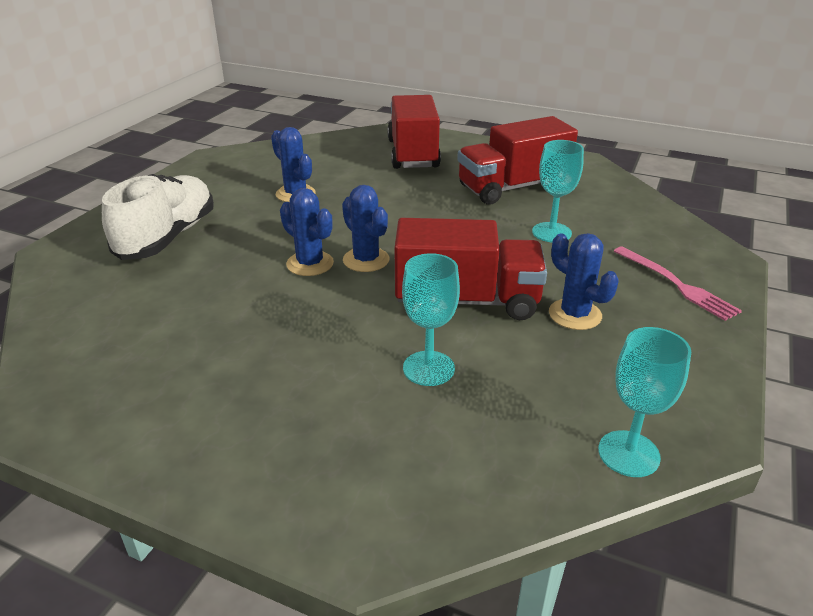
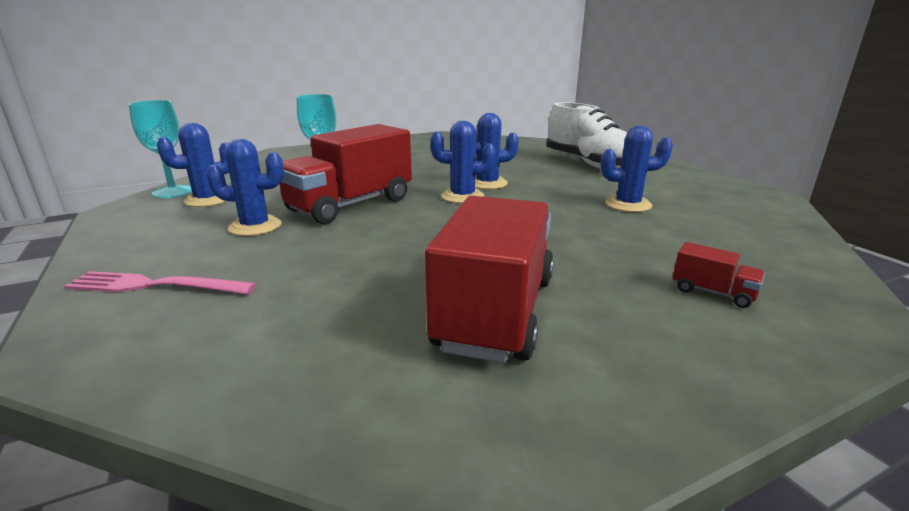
camera: 130 degrees right, 10 degrees down
red truck [387,95,441,169] -> red truck [673,242,765,308], size x0.41
turquoise goblet [532,140,584,242] -> none
none -> blue cactus [157,123,229,207]

